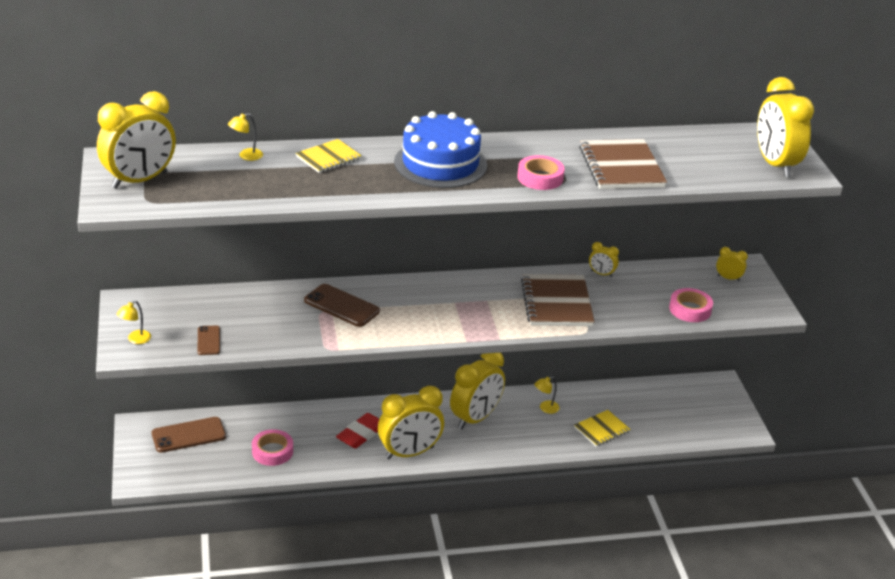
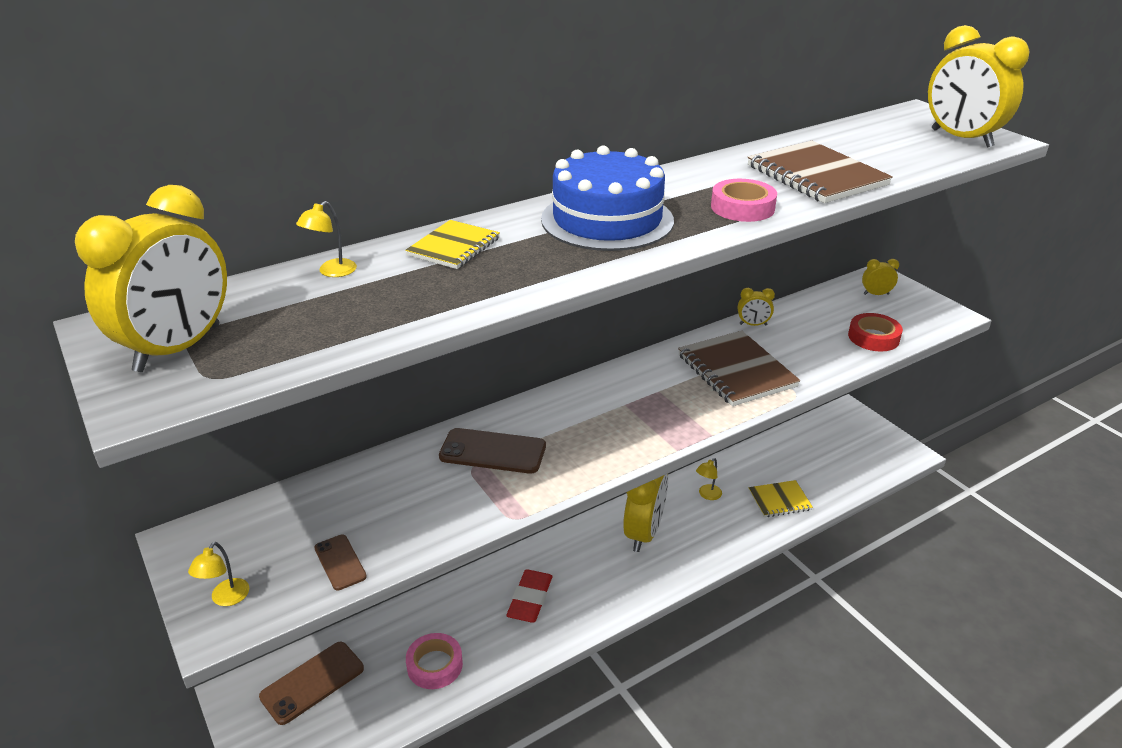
camera: 20 degrees left, 0 degrees up
yellow clock [378,386,444,460] -> none
yellow notebook [574,410,631,447] -> yellow notebook turned 45 degrees clockwise [749,480,813,517]
pink tape [669,288,713,322] -> red tape [848,313,903,352]

